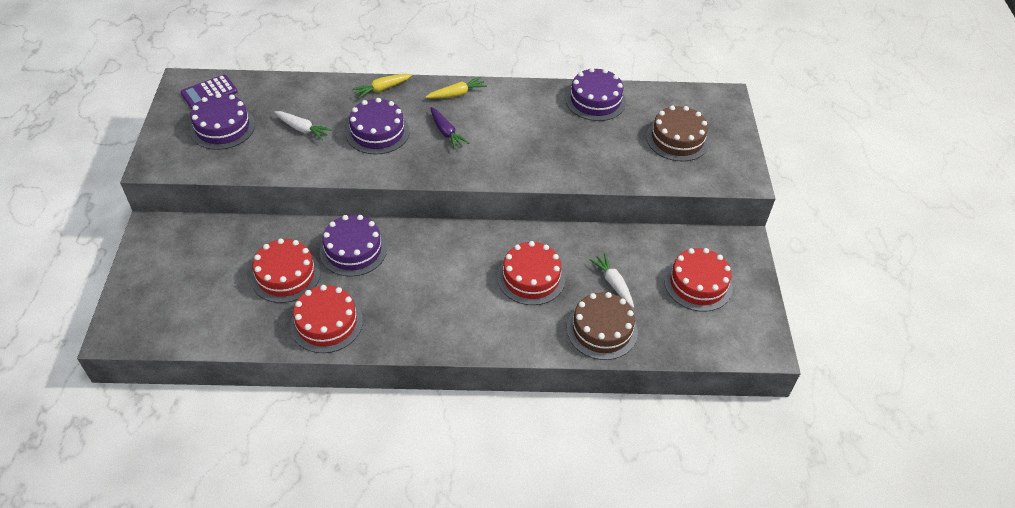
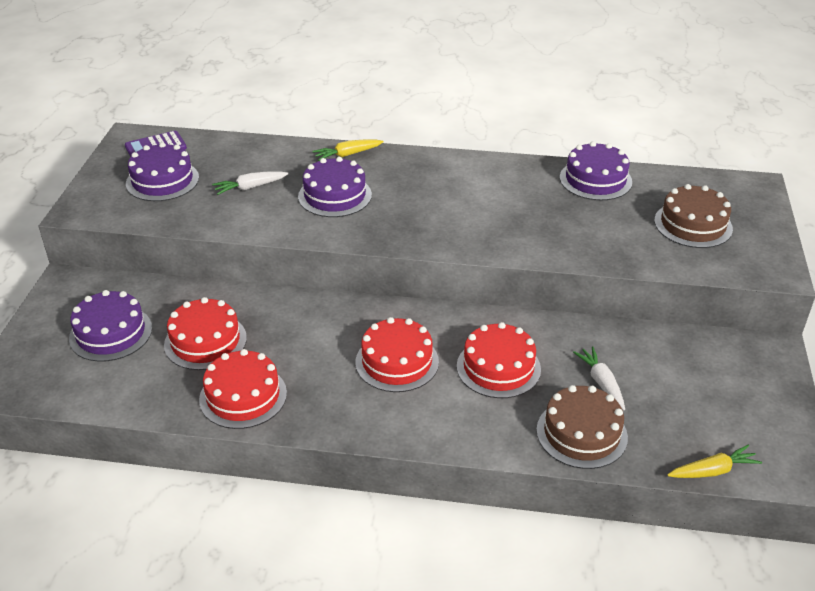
camera: 10 degrees right, 10 degrees down
white carrot [274,111,332,140] -> white carrot turned 120 degrees clockwise [212,171,288,195]
purple cake [320,215,387,277] -> purple cake moved to [69,290,152,362]
yellow carrot [425,77,487,99] -> yellow carrot moved to [667,444,762,478]
purple carrot [430,107,469,149] -> none
red cake [664,248,733,312] -> red cake moved to [355,317,439,392]

